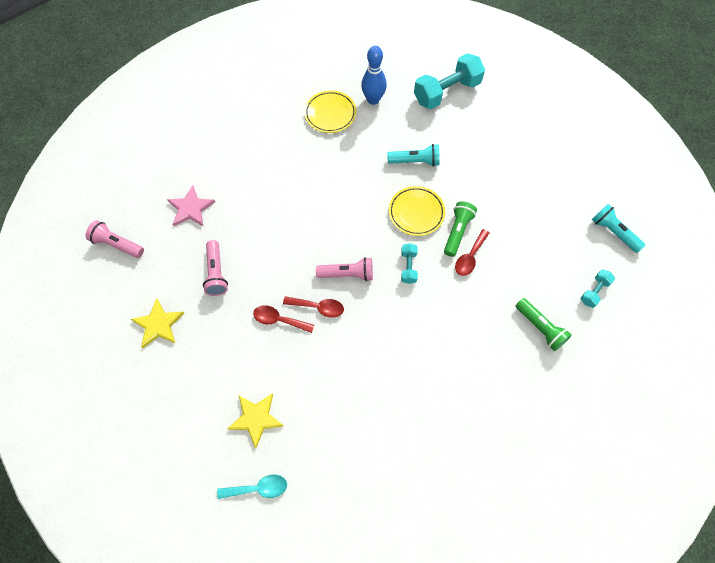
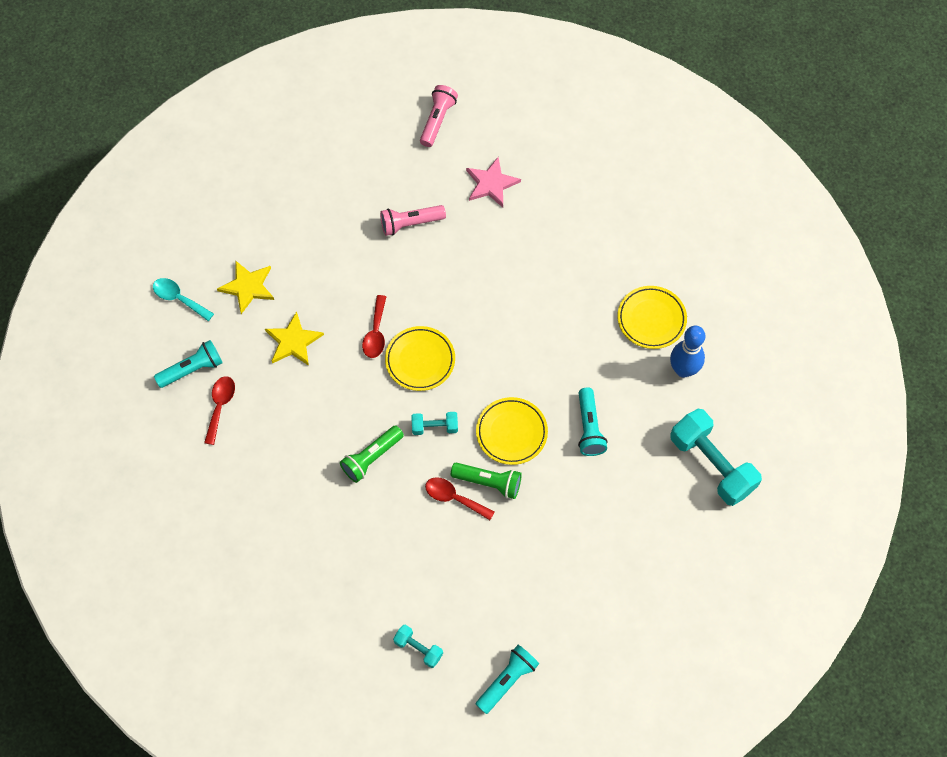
camera: 85 degrees right, 0 degrees up
yellow star [131,298,184,348] -> yellow star moved to [265,311,324,366]
turquoise spoon [217,475,287,499] -> turquoise spoon turned 135 degrees clockwise [153,278,214,321]
red spoon [253,305,314,333] -> red spoon moved to [204,376,235,445]
pink flashlight [316,257,373,281] -> yellow plate [385,326,455,391]
green flashlight [516,298,572,351] -> green flashlight moved to [340,425,404,483]
none -> turquoise flashlight [154,340,223,388]

